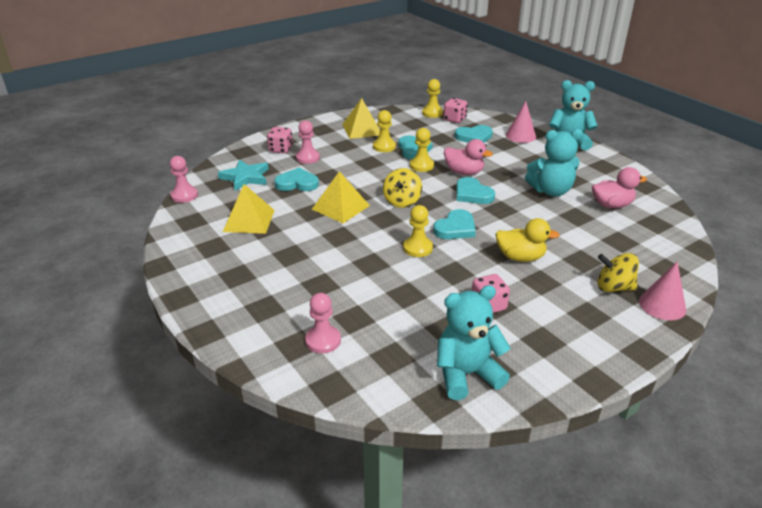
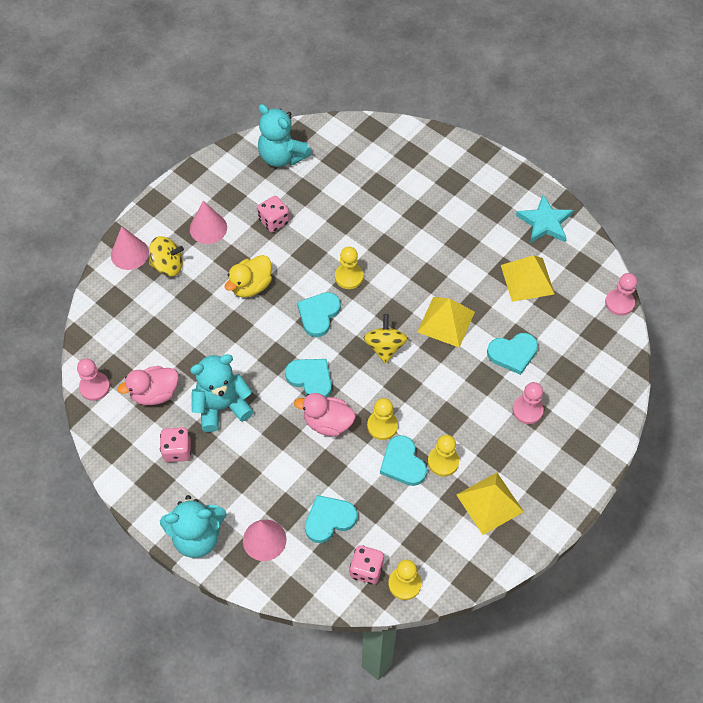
camera: 165 degrees right, 25 degrees up
turquoise star [218,159,269,191] -> turquoise star moved to [516,195,573,243]
pink dice [267,127,293,153] -> pink dice moved to [160,427,191,462]
pink pawn [305,293,341,353] -> pink pawn moved to [77,359,110,401]
turquoise teddy bear [437,285,510,400] -> turquoise teddy bear turned 75 degrees clockwise [258,104,312,167]
yellow duck [496,218,559,262] -> yellow duck turned 45 degrees counterclockwise [224,255,272,298]
none -> pink cone [190,201,227,244]

